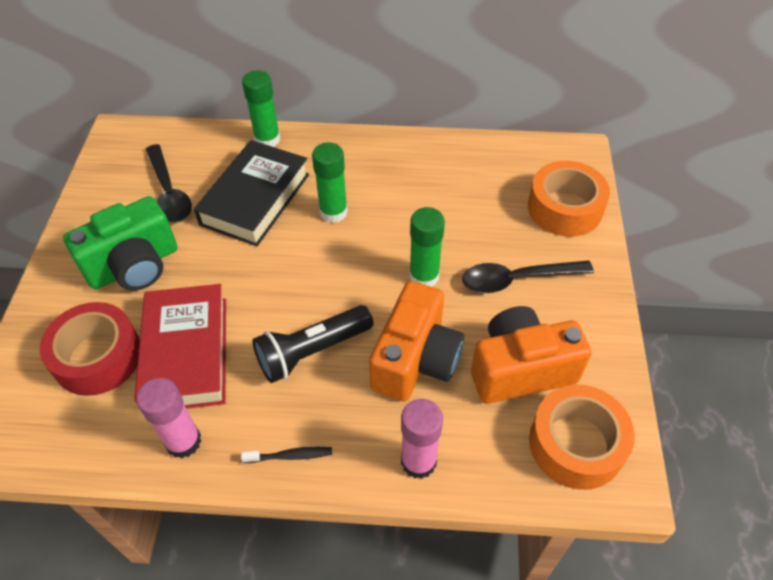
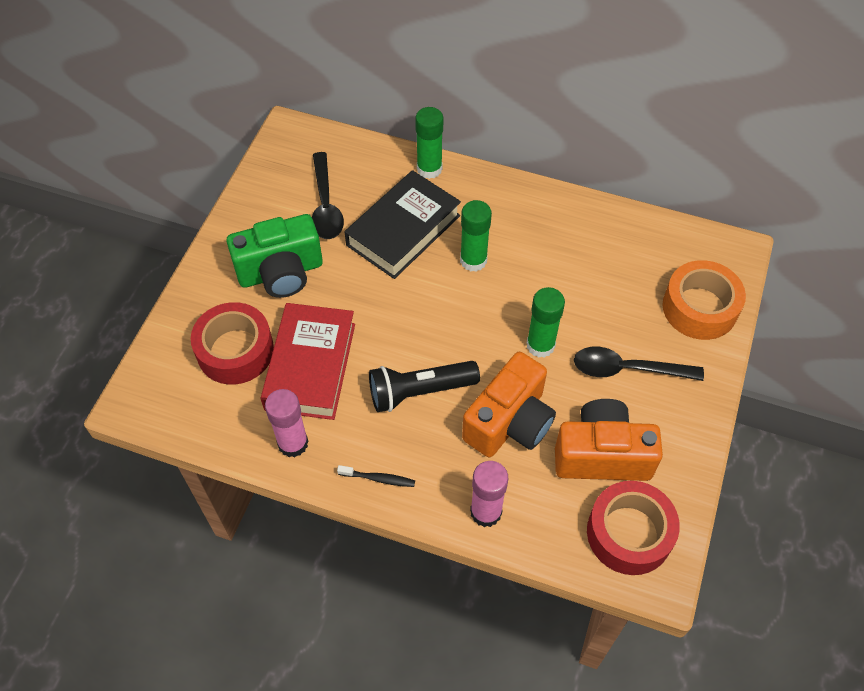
camera: 15 degrees right, 5 degrees up
orange tape [529,385,635,490] -> red tape [587,481,680,575]

